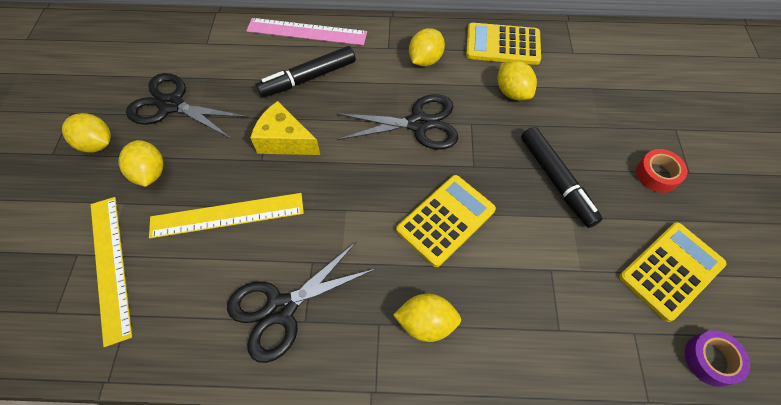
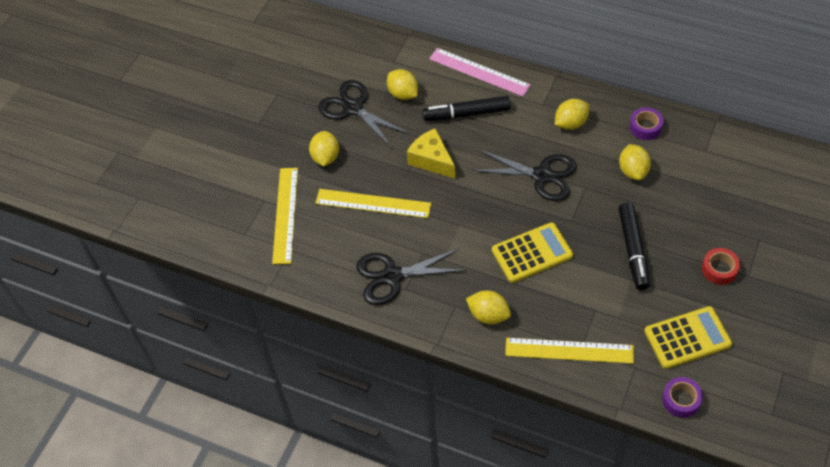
camera: 25 degrees right, 5 degrees down
yellow lemon [62,113,111,153] -> yellow lemon moved to [387,69,418,100]
yellow calculator [466,23,541,65] -> purple tape [629,108,664,140]
none -> yellow ruler [505,338,634,364]

